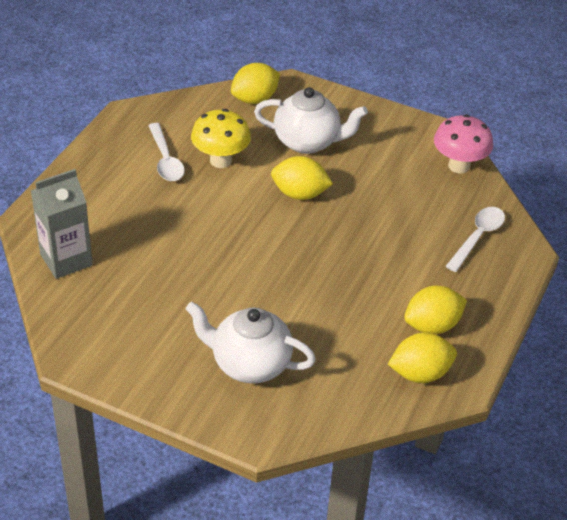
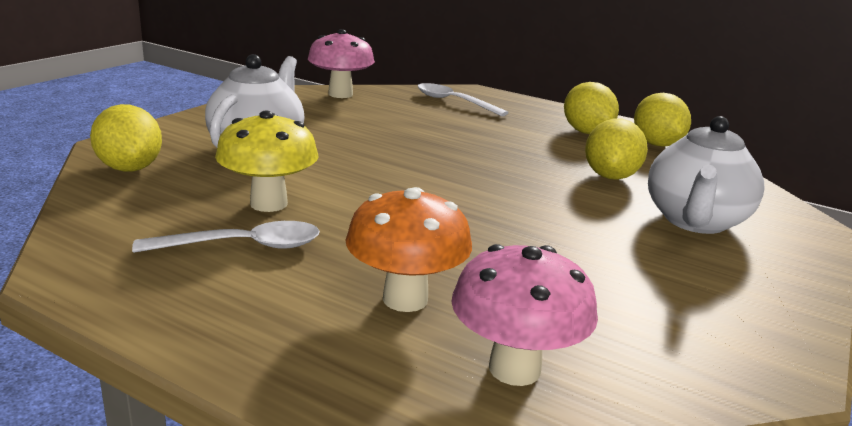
camera: 85 degrees left, 20 degrees down
grey carton [31,169,93,279] -> pink mushroom [451,244,598,386]
yellow lemon [271,156,333,200] -> yellow lemon moved to [585,118,648,180]
none -> orange mushroom [346,187,472,312]

